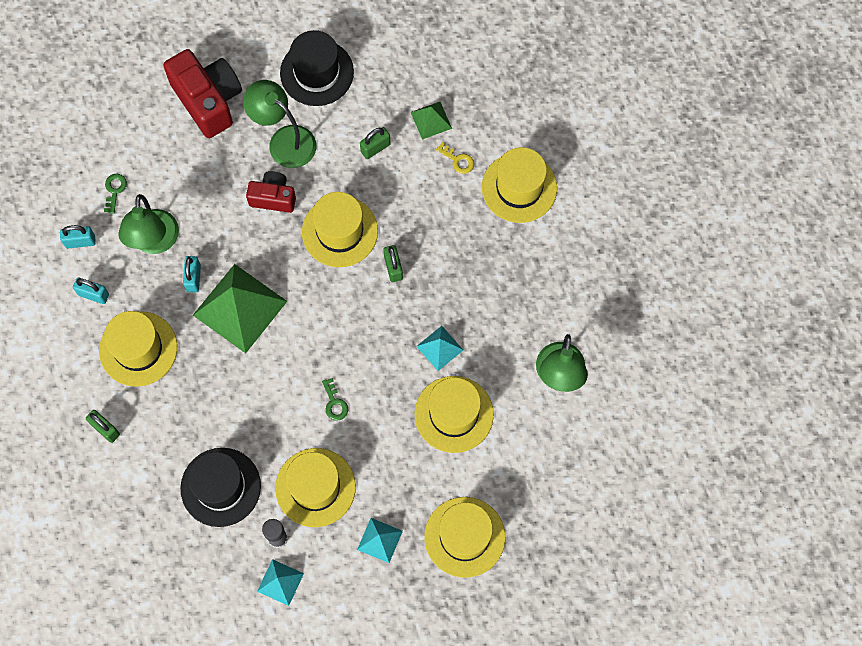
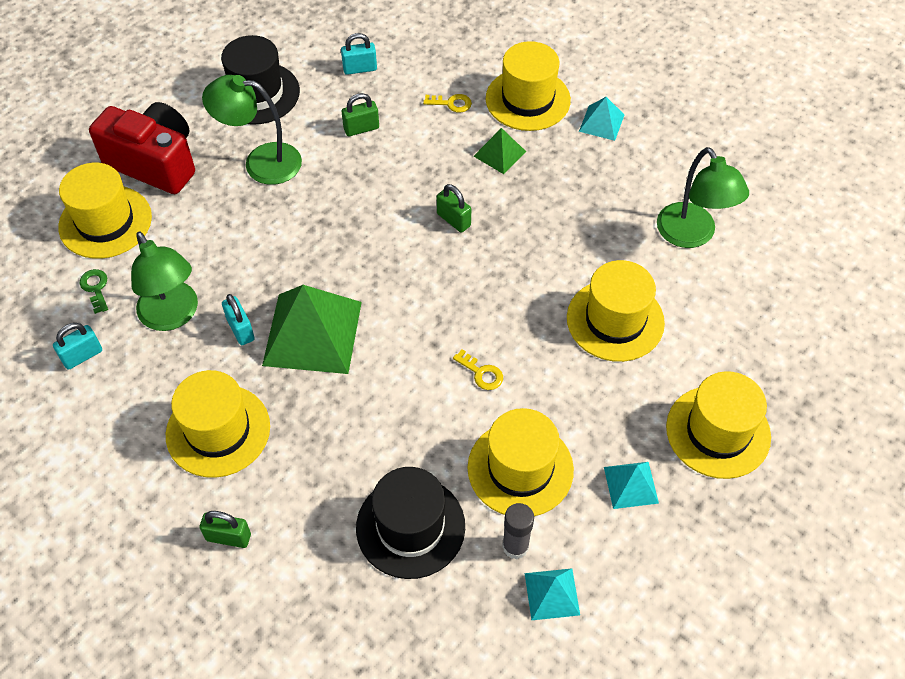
camera: 30 degrees left, 15 degrees down
turquoise padlock [73,278,109,304] -> turquoise padlock moved to [341,33,377,75]
red camera [246,171,296,213] -> none
yellow hat [302,192,378,267] -> yellow hat moved to [58,163,152,259]
green key [322,378,348,421] -> yellow key [453,349,503,390]
green padlock [360,127,390,159] -> green padlock turned 45 degrees clockwise [342,93,379,136]
green pyramid [411,102,452,140] -> green pyramid moved to [474,128,526,174]
turquoise pyramid [416,326,463,371] -> turquoise pyramid moved to [579,97,624,141]

